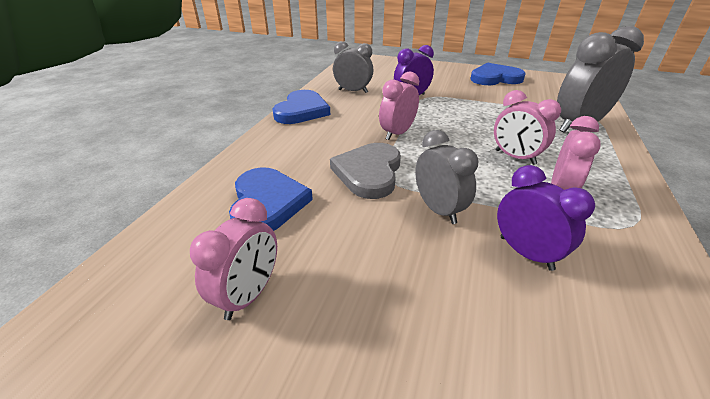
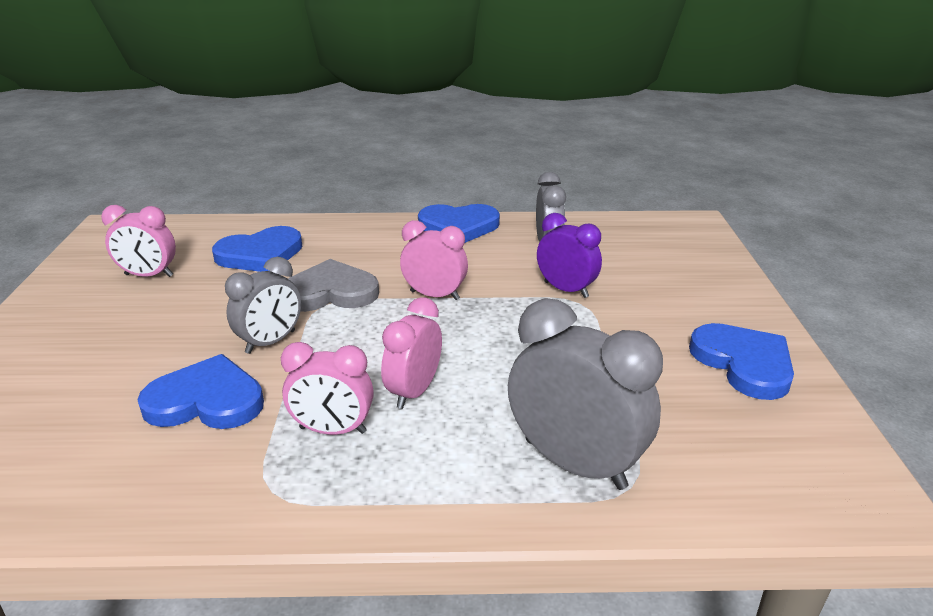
camera: 70 degrees right, 5 degrees down
purple clock [497,165,595,271] -> blue heart [137,354,264,429]

